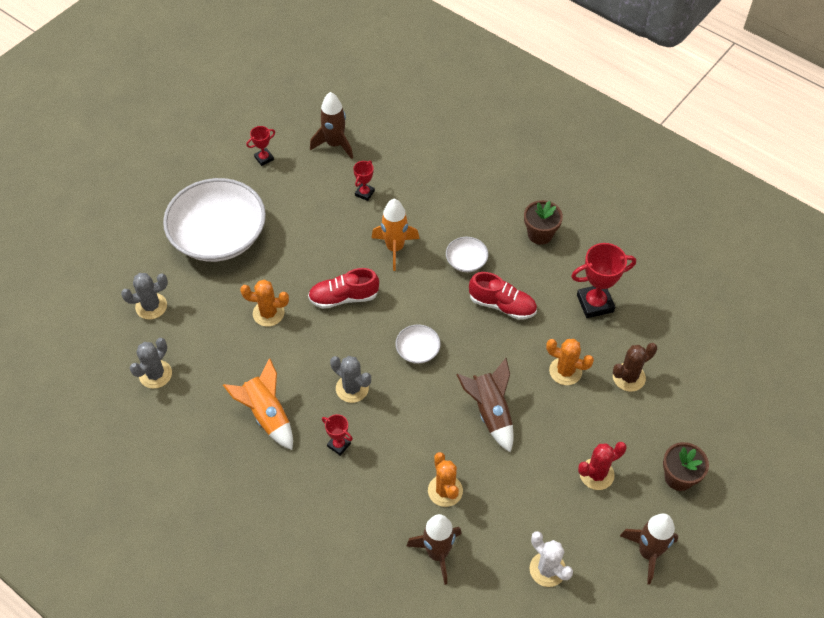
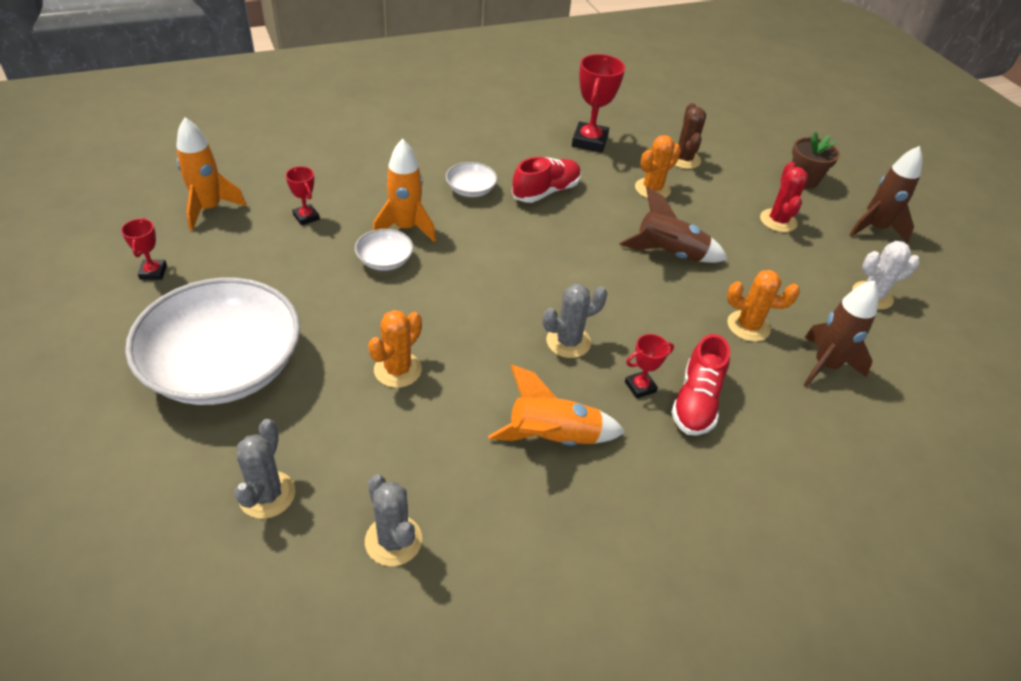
camera: 65 degrees left, 10 degrees down
red shoe [308,268,379,309] -> red shoe moved to [671,334,730,436]
brown rocket [310,92,353,159] -> orange rocket [176,117,247,231]
white bowl [395,324,441,364] -> white bowl moved to [355,229,414,271]
brown flower pot [524,200,563,245] -> none

